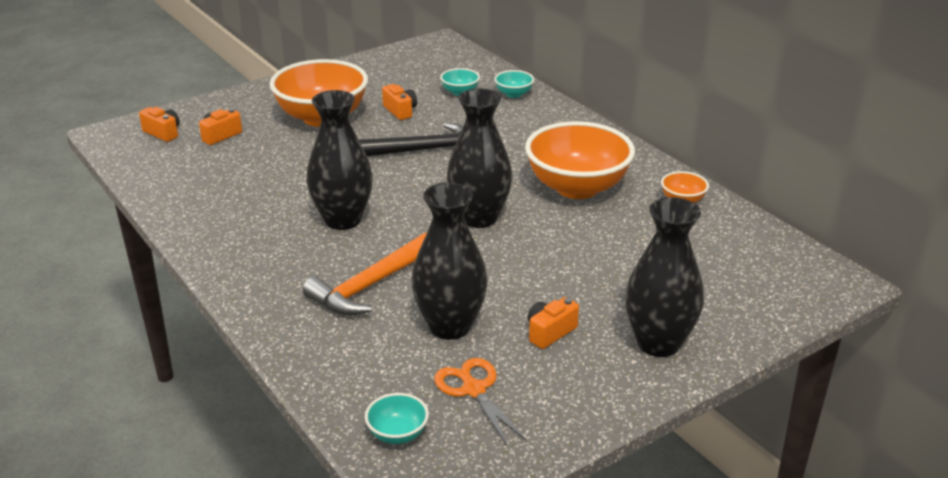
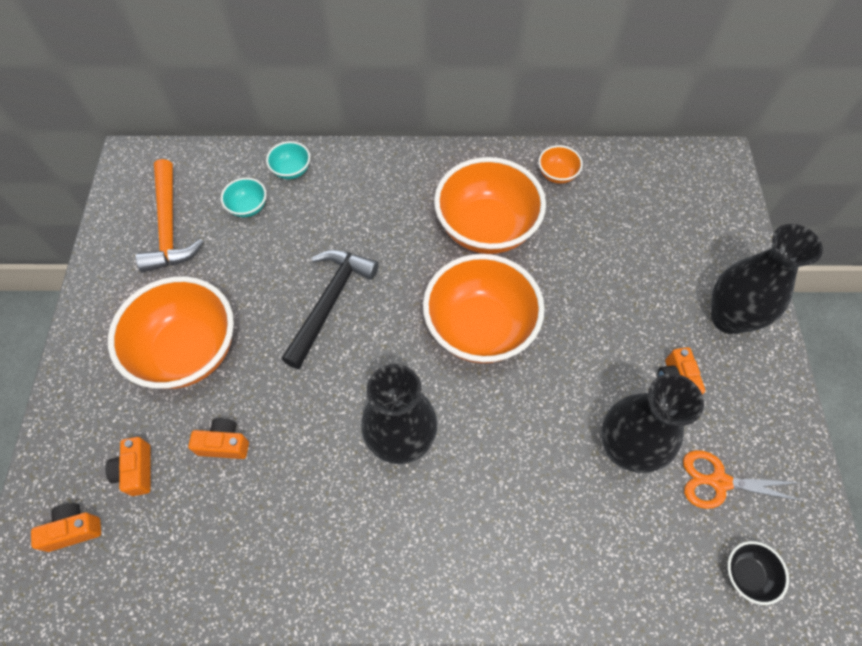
camera: 55 degrees left, 30 degrees up
orange hammer [303,232,427,315] -> orange hammer moved to [136,159,204,273]
turquoise bowl [365,393,429,444] -> black bowl [727,541,789,605]
orange camera [382,84,417,120] -> orange camera moved to [188,418,249,459]
black vase [447,88,513,228] -> orange bowl [423,254,545,363]

